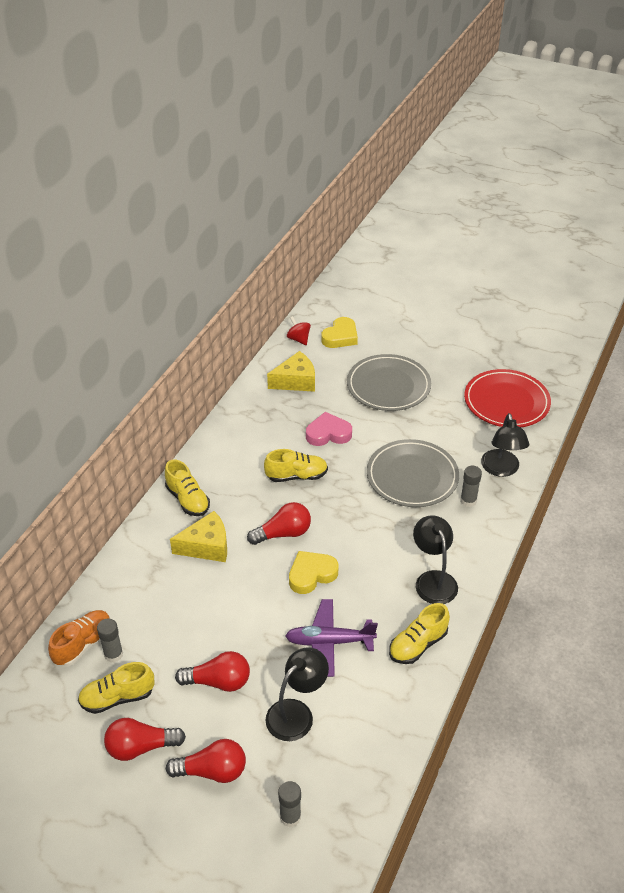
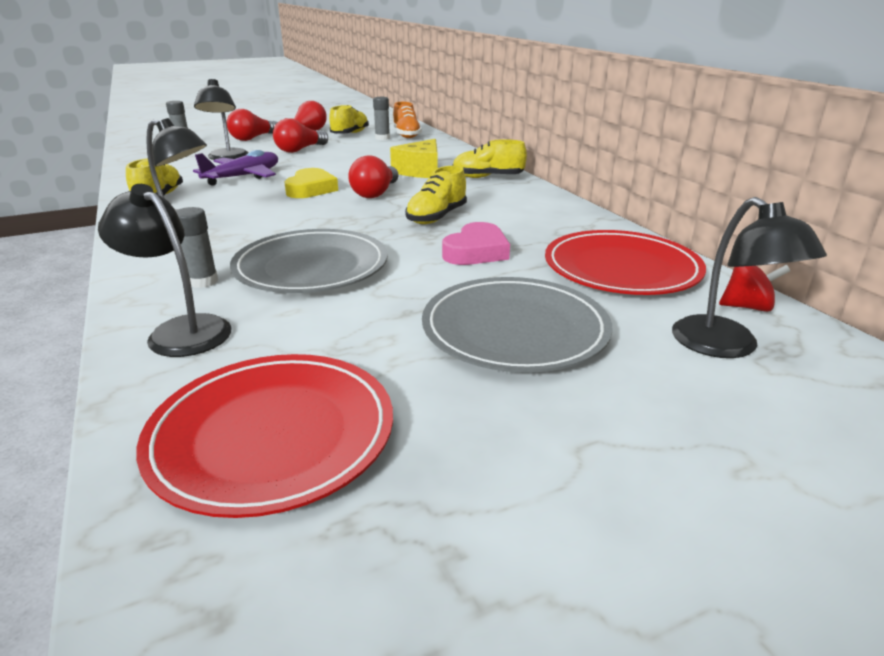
camera: 130 degrees right, 15 degrees down
yellow cheese [267,351,315,392] -> red plate [545,230,706,295]
yellow heart [321,317,358,348] -> black lamp [672,197,827,358]

